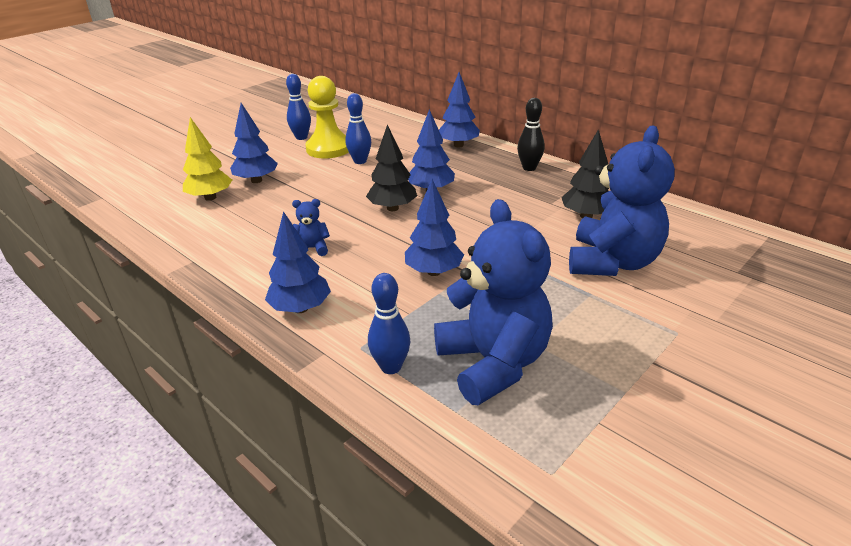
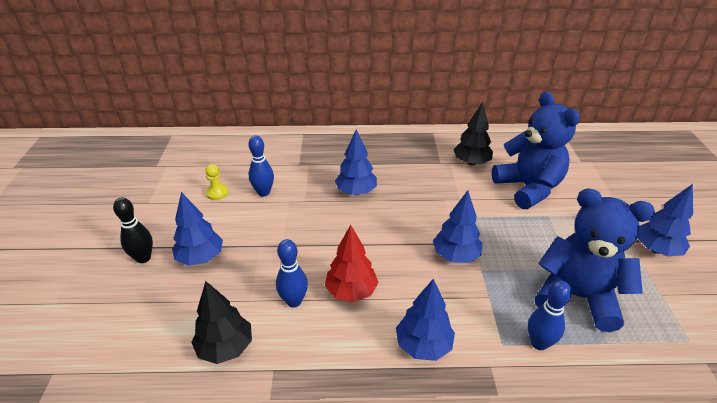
camera: 45 degrees left, 5 degrees up
yellow tree [183,117,232,201] -> none
blue bowling pin [286,74,311,140] -> blue bowling pin moved to [276,239,308,308]
blue teddy bear [292,199,330,256] -> red tree [325,225,379,302]
yellow pawn [305,76,349,158] -> yellow pawn [205,164,229,200], size x0.48
black tree [366,124,417,211] -> black tree moved to [191,281,252,364]
blue tree [439,72,480,147] -> blue tree moved to [637,184,693,256]
black bowling pin [517,98,544,171] -> black bowling pin moved to [113,198,153,263]

